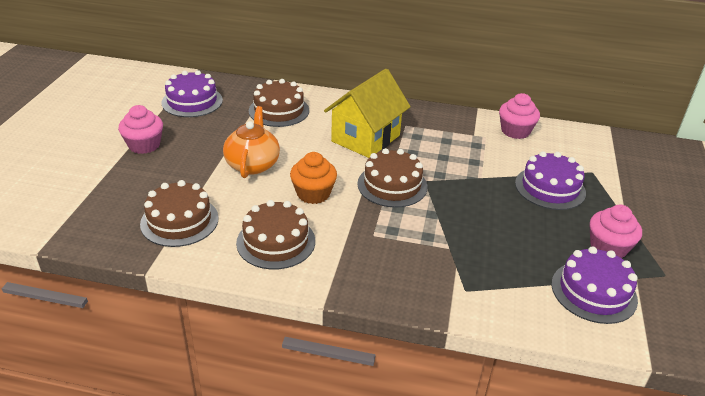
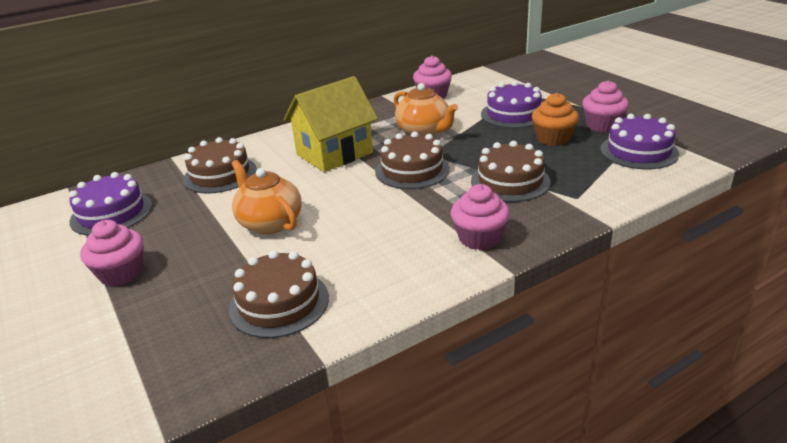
camera: 40 degrees left, 5 degrees down
brown cake [236,200,315,269] -> brown cake moved to [471,141,551,202]
orange cupcake [290,152,337,204] -> orange cupcake moved to [532,93,579,146]
yellow house [324,69,411,158] -> yellow house turned 60 degrees clockwise [284,76,378,172]
none -> orange teapot [394,83,458,136]
none -> pink cupcake [451,184,510,250]

